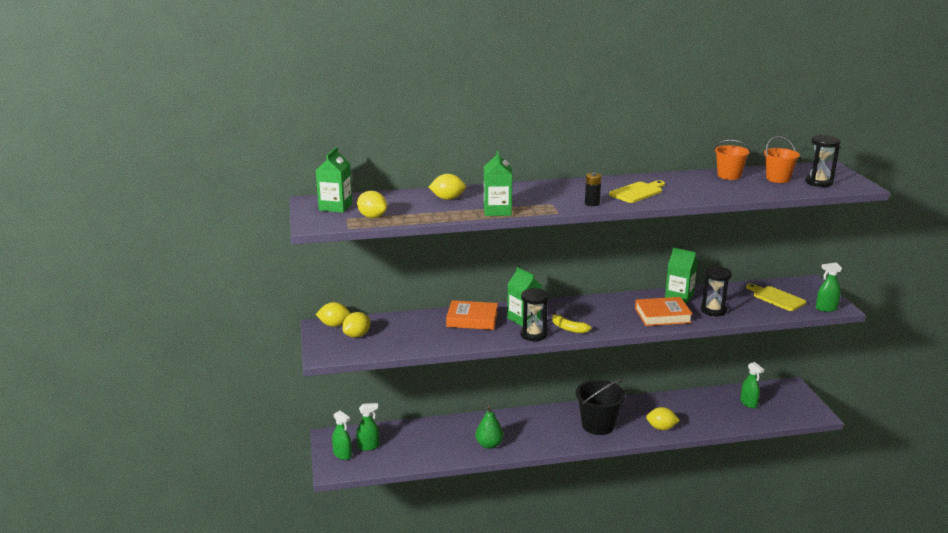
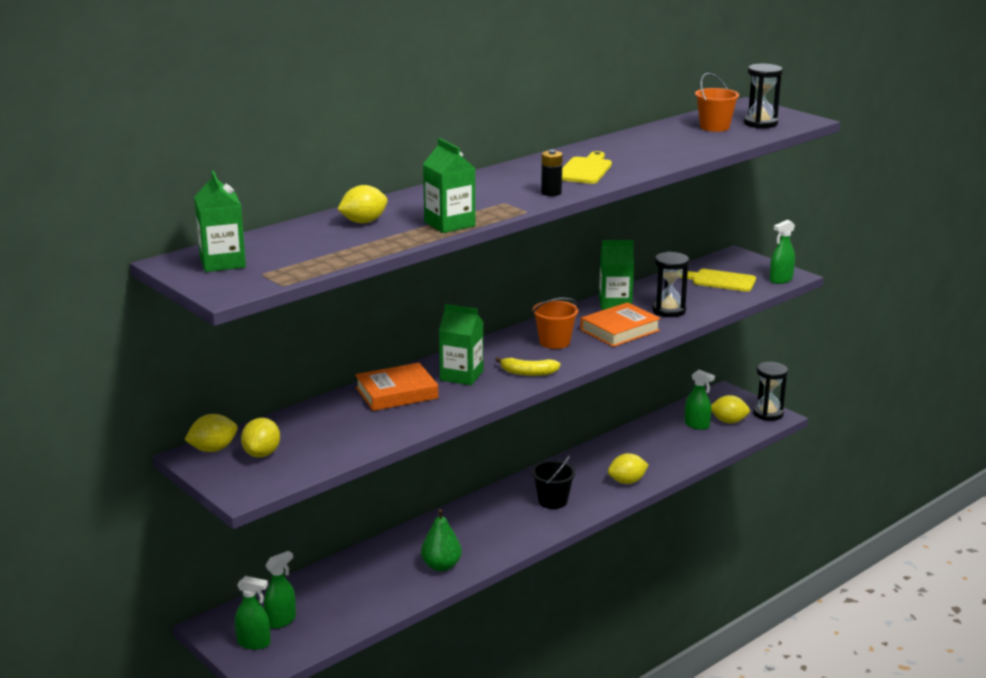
camera: 30 degrees left, 0 degrees up
yellow lemon [357,191,387,218] -> yellow lemon moved to [711,395,750,423]
black hourglass [520,288,549,341] -> black hourglass moved to [753,362,788,421]
black bucket [576,379,625,435] -> black bucket [532,455,576,509], size x0.65
orange bucket [714,140,751,180] -> orange bucket moved to [532,298,579,349]

